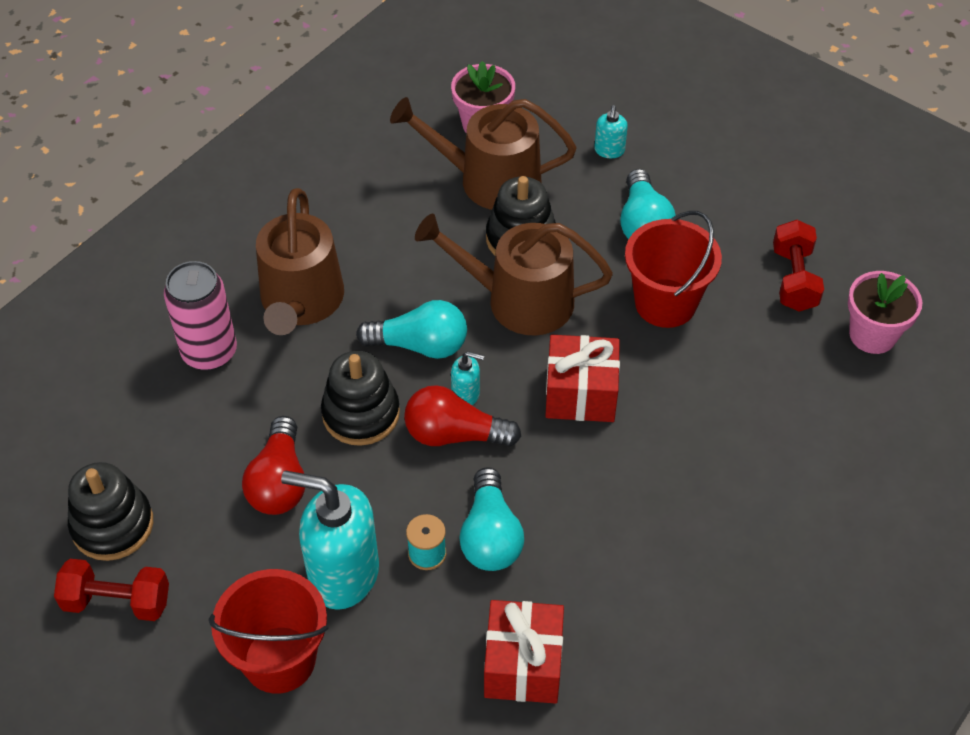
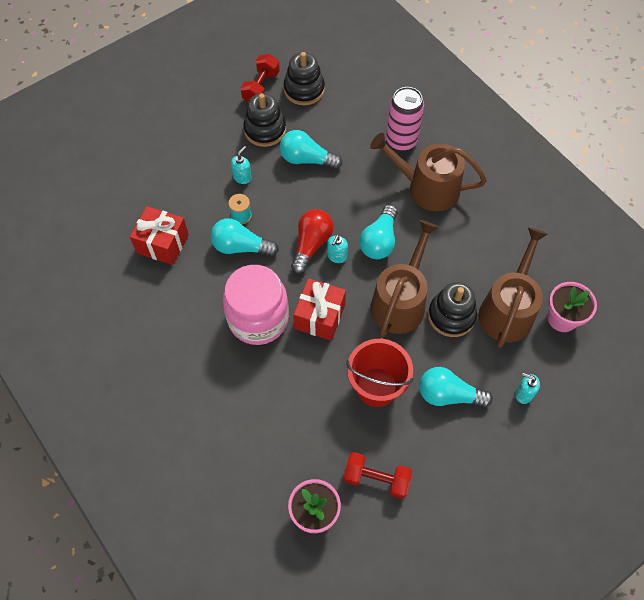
camera: 105 degrees right, 10 degrees up
red bucket [209,569,329,694] -> none
red light bulb [242,416,305,515] -> turquoise light bulb [280,130,342,169]
turquoise soap dispenser [281,471,379,610] -> turquoise soap dispenser [231,146,252,184], size x0.45
black stacking toy [321,351,400,446] -> black stacking toy moved to [243,93,286,147]
none -> pink jar [223,265,289,345]

